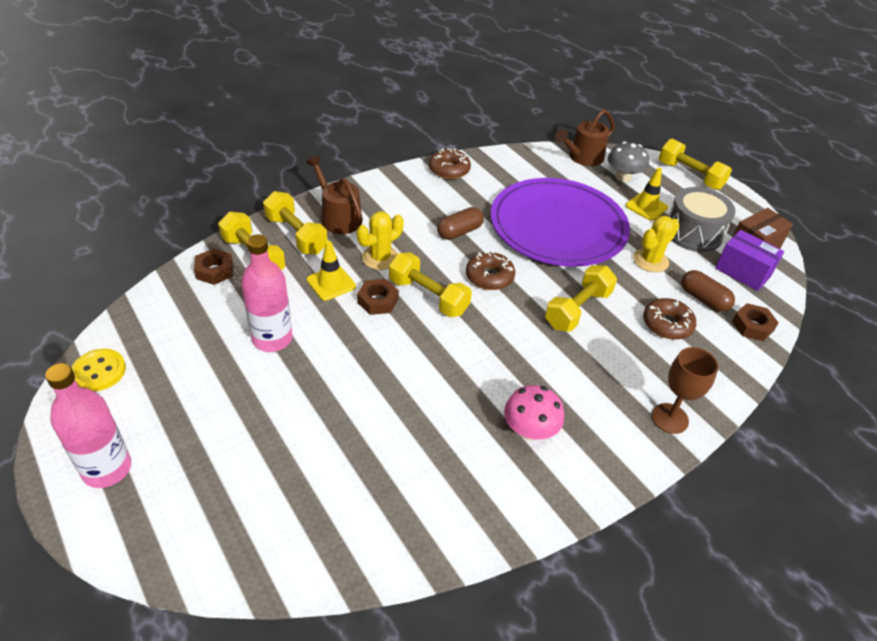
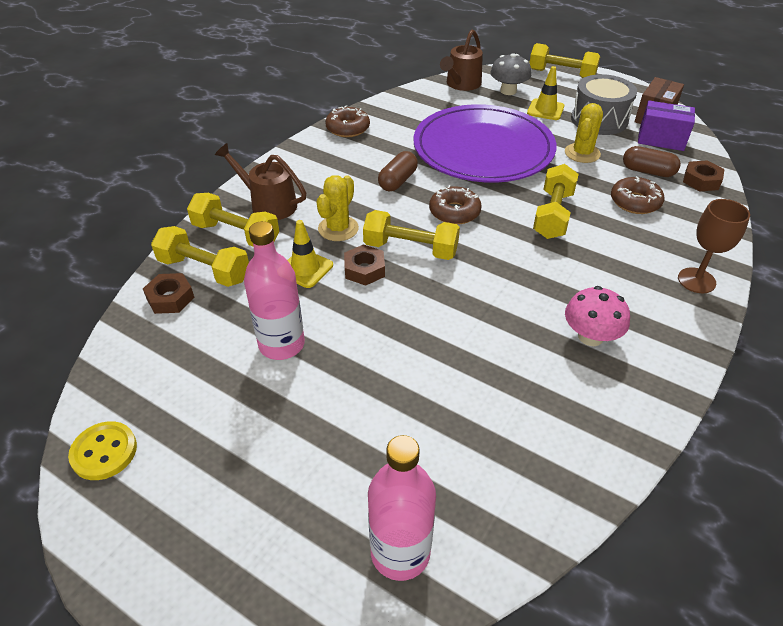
camera: 20 degrees left, 0 degrees up
pink bottle [45,363,131,488] -> pink bottle moved to [368,435,436,581]

